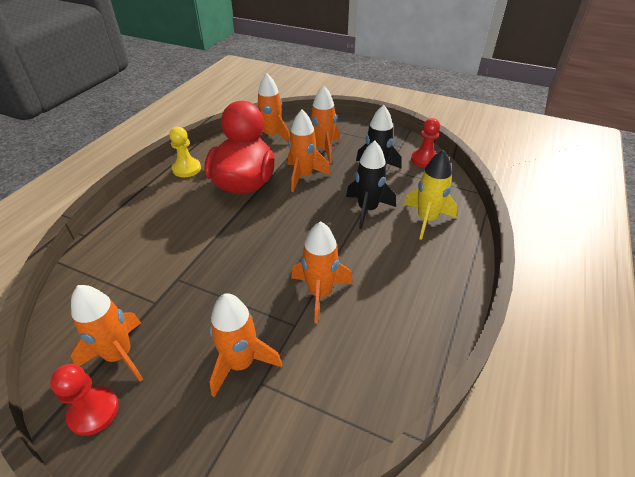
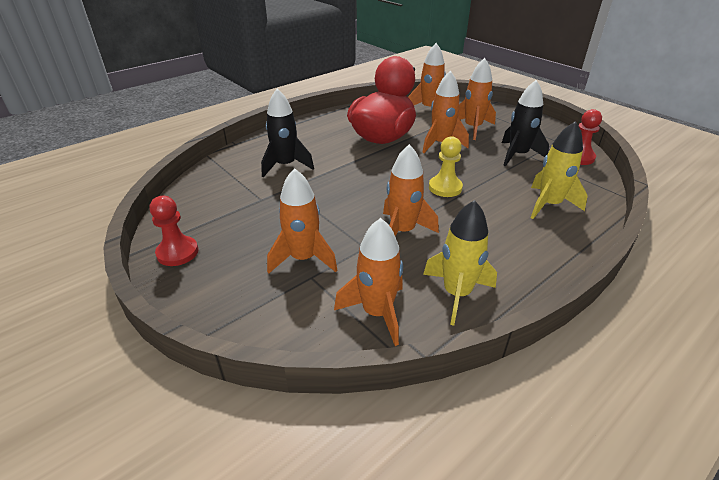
camera: 25 degrees right, 5 degrees down
orange rocket [71,285,143,382] -> orange rocket moved to [334,218,403,346]
yellow pawn [169,127,201,177] -> yellow pawn moved to [429,136,463,197]
black rocket [346,141,396,229] -> black rocket moved to [261,89,314,177]
none -> yellow rocket [423,200,497,326]

